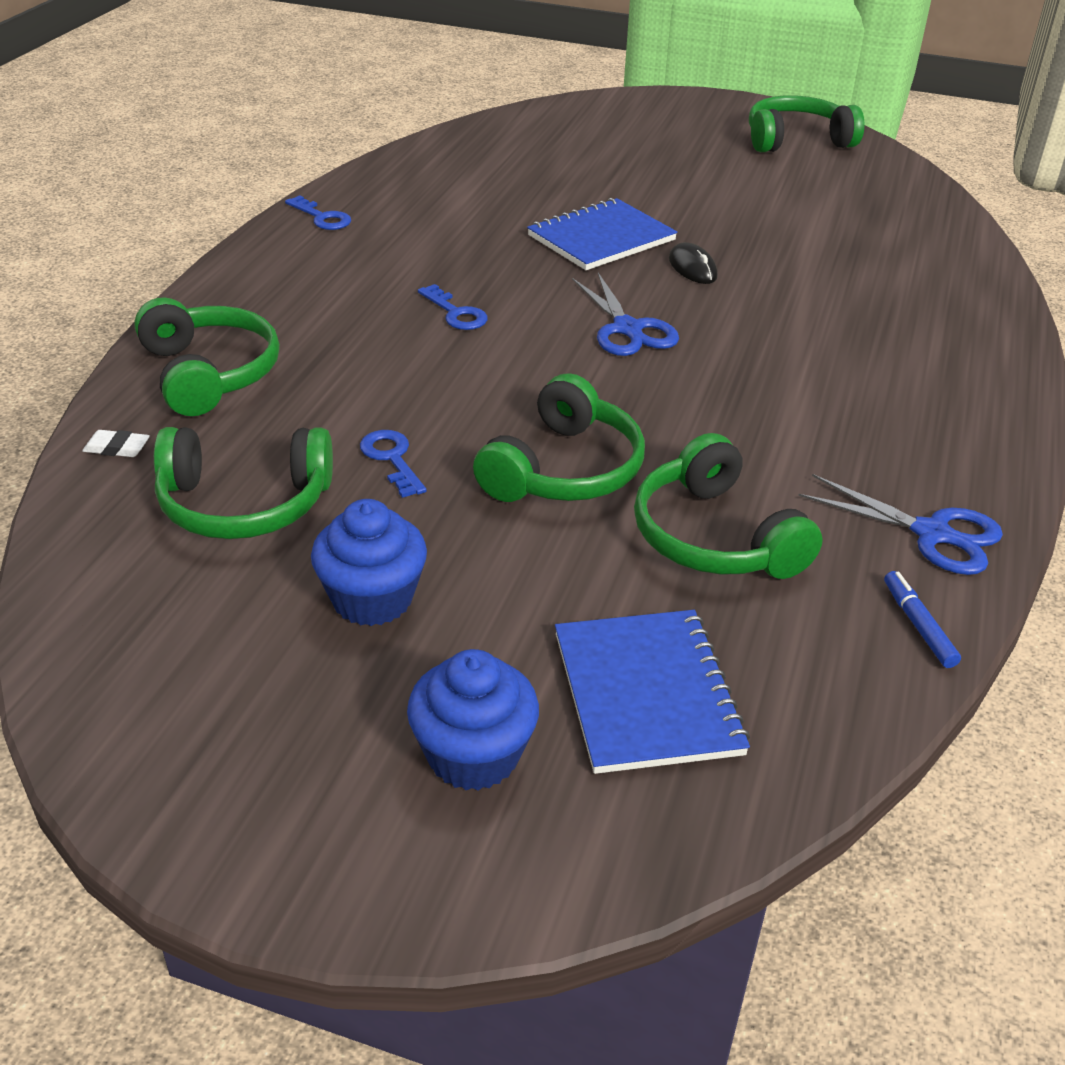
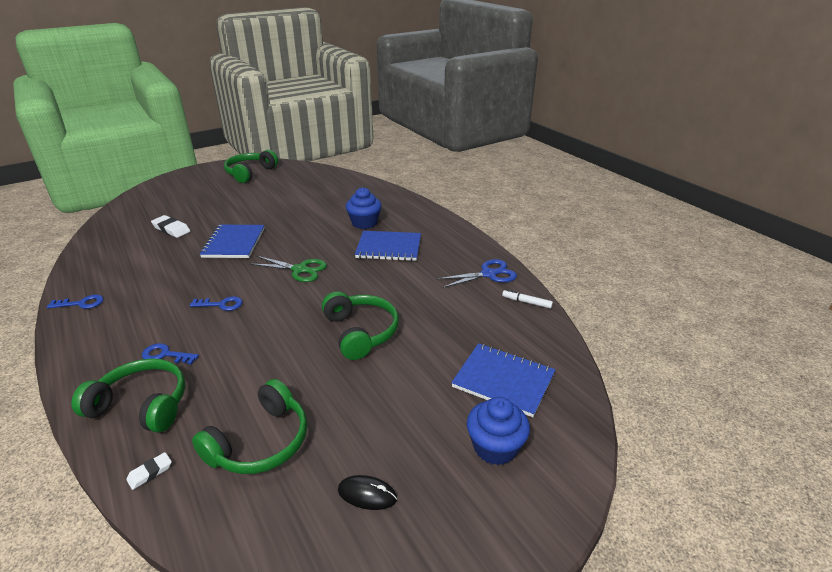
camera: 50 degrees left, 5 degrees down
blue cupcake [311,499,427,626] -> blue cupcake moved to [346,187,382,229]
blue key [360,430,427,498] -> blue key moved to [142,343,199,364]
blue scissors [572,273,679,356] -> green scissors [250,256,327,282]
green headphones [634,433,823,579] -> none
black mouse [669,242,718,284] -> black mouse moved to [338,475,397,510]
blue marker [884,571,961,668] -> white marker [502,289,553,308]
none -> white eraser [151,215,190,238]
none -> blue notebook [355,231,421,261]

